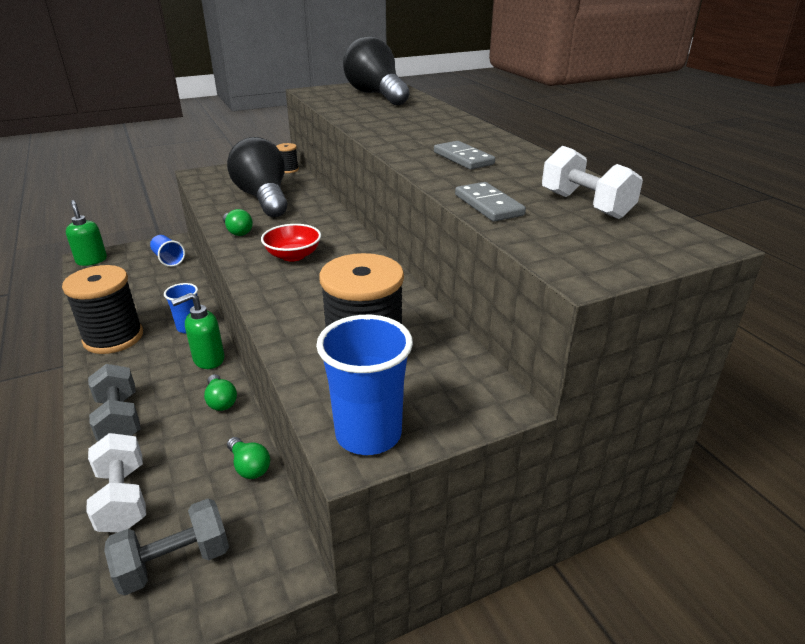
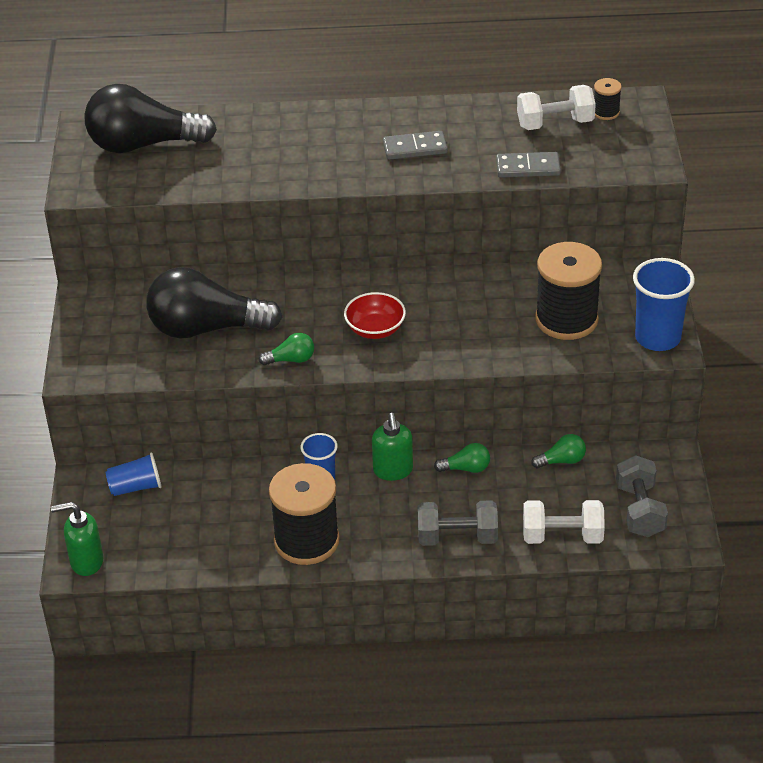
camera: 65 degrees left, 10 degrees up
black spool [276,143,299,173] -> black spool moved to [594,78,622,120]

